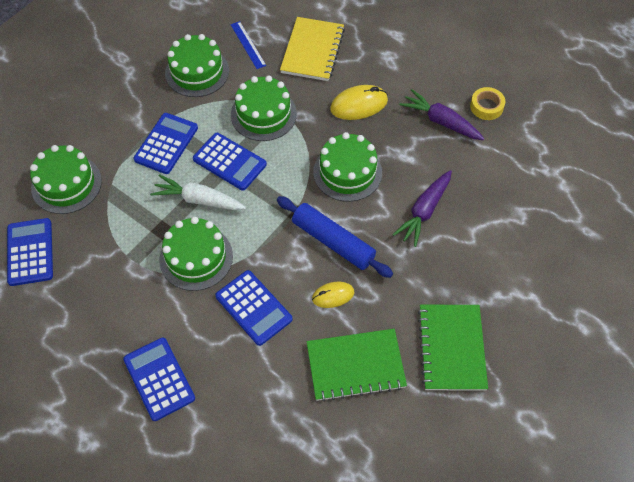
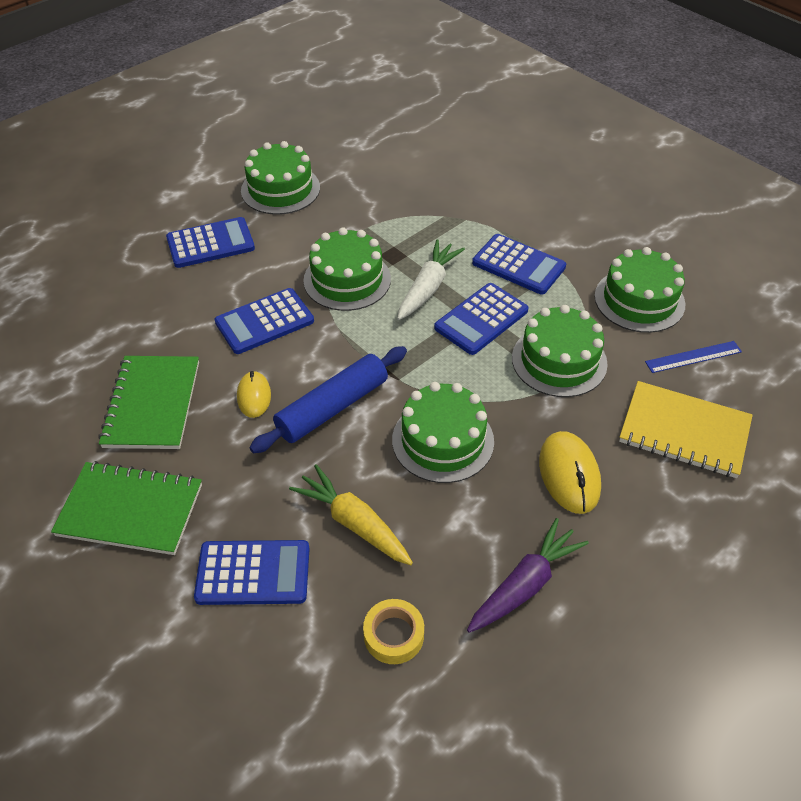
camera: 100 degrees right, 10 degrees down
blue calculator [7,218,53,286] -> blue calculator moved to [194,540,310,605]
green cake [30,145,102,214] -> green cake moved to [241,141,320,215]
purple carrot [392,170,452,247] -> yellow carrot [289,464,413,565]
yellow tape [470,87,505,120] -> yellow tape moved to [363,599,424,664]

